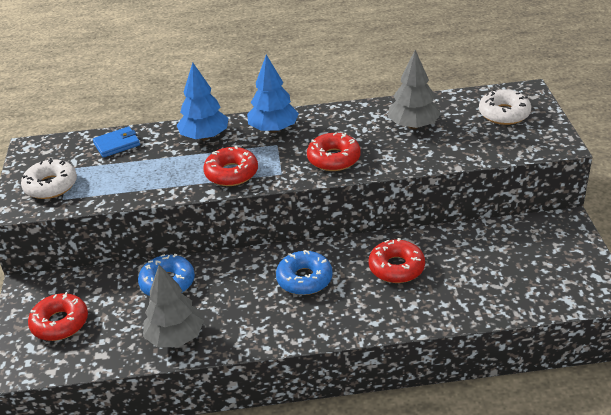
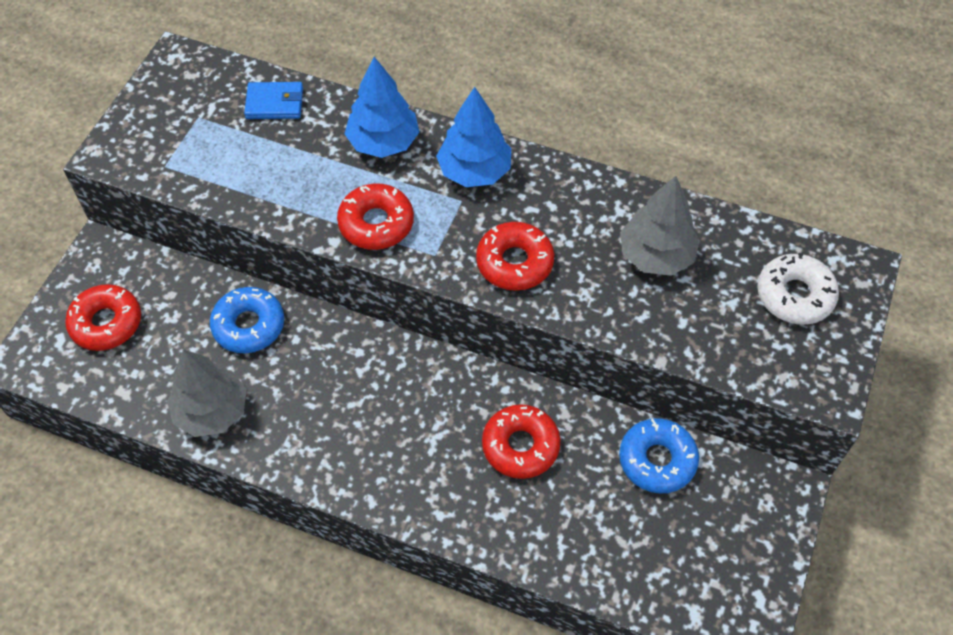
camera: 25 degrees right, 20 degrees up
white donut [21,158,77,199] -> none
blue donut [276,250,333,295] -> blue donut moved to [619,418,699,494]

